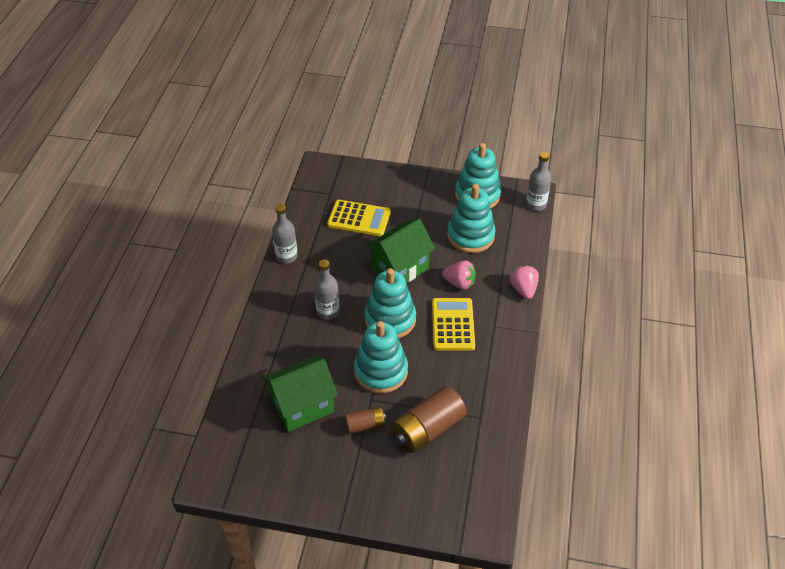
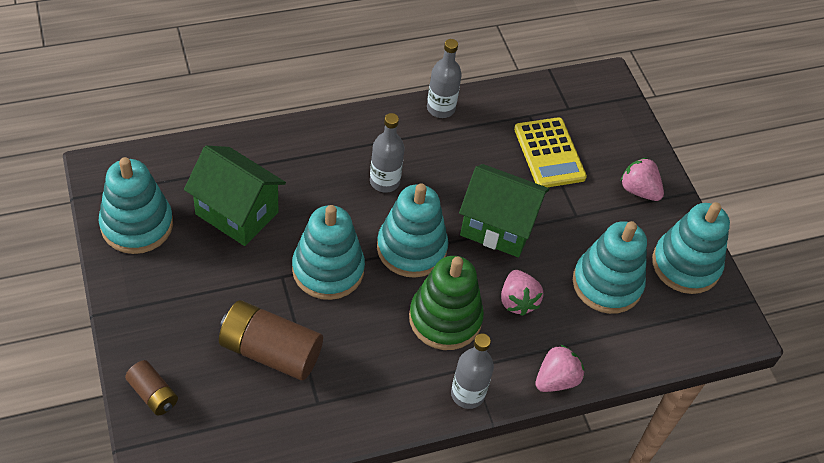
camera: 55 degrees right, 5 degrees up
brown battery [345,407,386,434] -> brown battery moved to [125,360,178,416]
yellow calculator [432,298,475,350] -> green stacking toy [409,256,484,350]
grey bottle [526,152,551,211] -> grey bottle moved to [451,333,494,409]
none -> turquoise stacking toy [99,157,173,254]
none -> pink strawberry [620,157,664,201]

